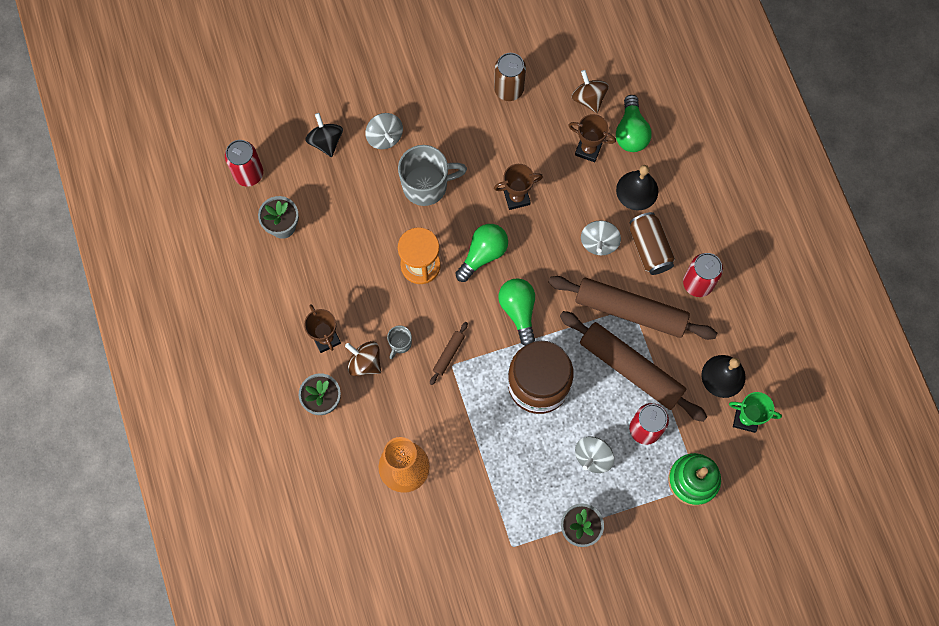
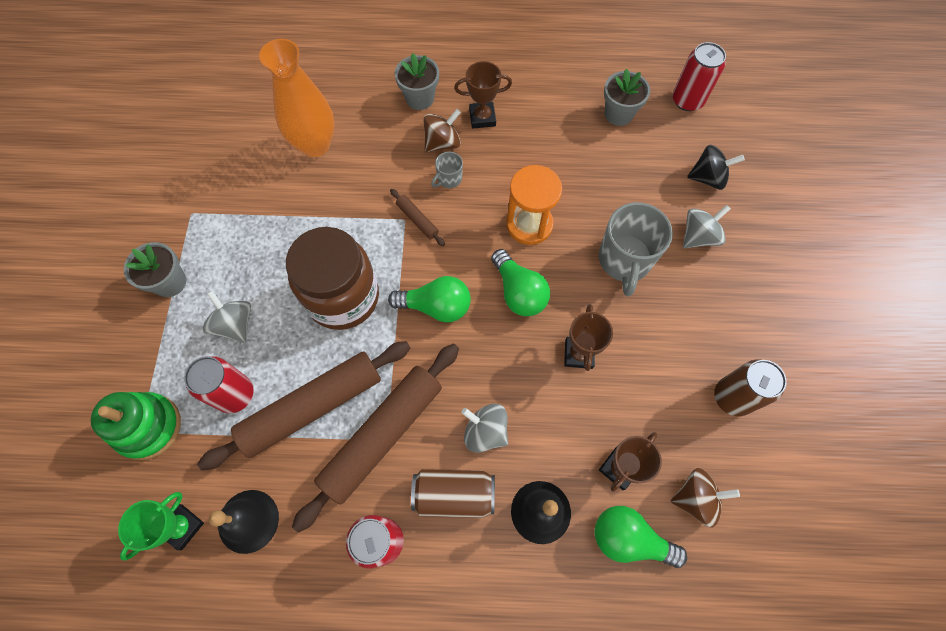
camera: 110 degrees right, 5 degrees down
grey spinning top [366,113,403,149] -> grey spinning top turned 150 degrees clockwise [683,205,731,248]
grey mug [387,325,412,359] -> grey mug turned 90 degrees counterclockwise [431,152,463,188]

